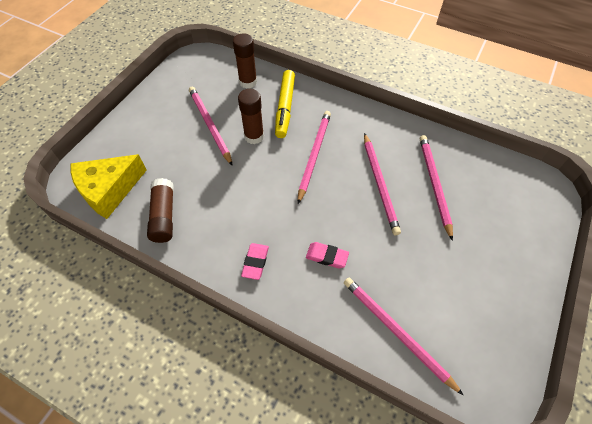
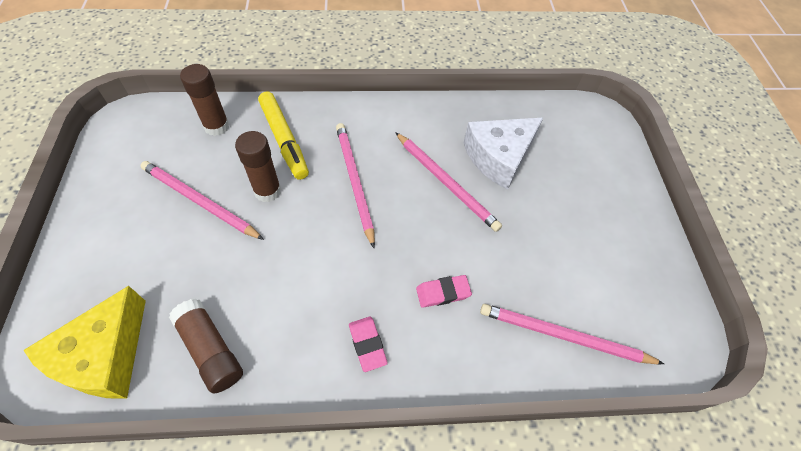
camera: 35 degrees left, 0 degrees up
pink pencil [420,135,453,241] -> white cheese [463,118,543,190]

